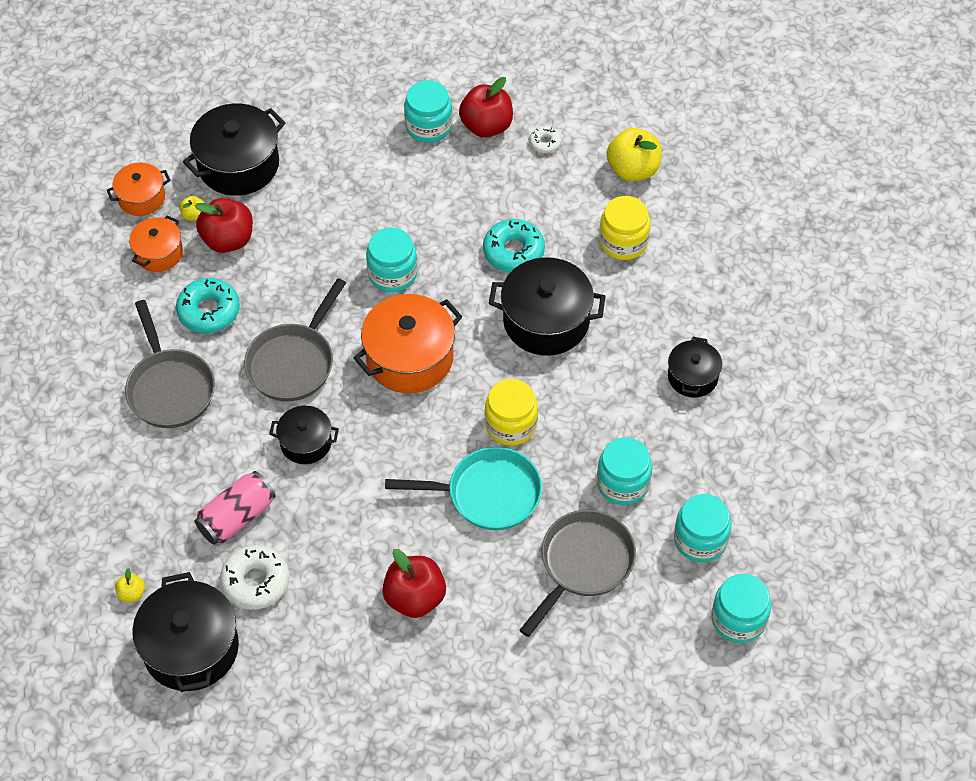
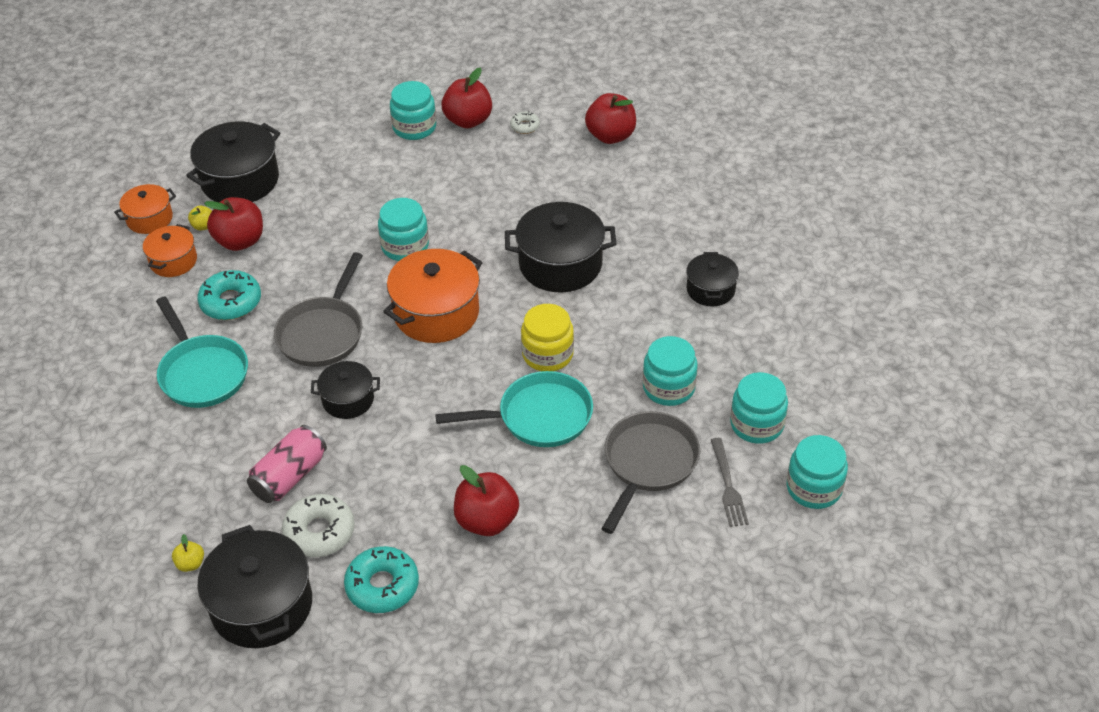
camera: 10 degrees left, 10 degrees down
grey pan [125,300,215,428] -> turquoise pan [156,297,248,408]
turquoise donut [483,219,545,272] -> turquoise donut moved to [344,546,419,613]
yellow jar [599,196,650,260] -> none
yellow apple [607,128,662,181] -> red apple [585,93,636,144]
none -> grey fork [711,438,749,527]

